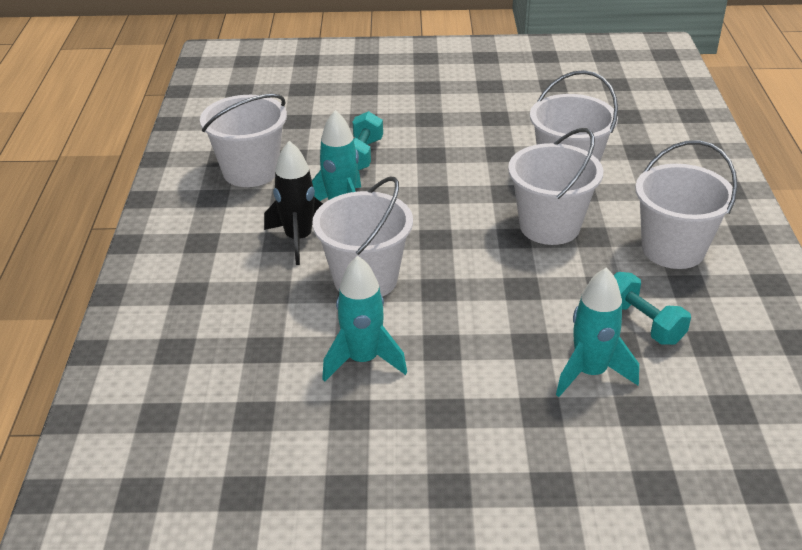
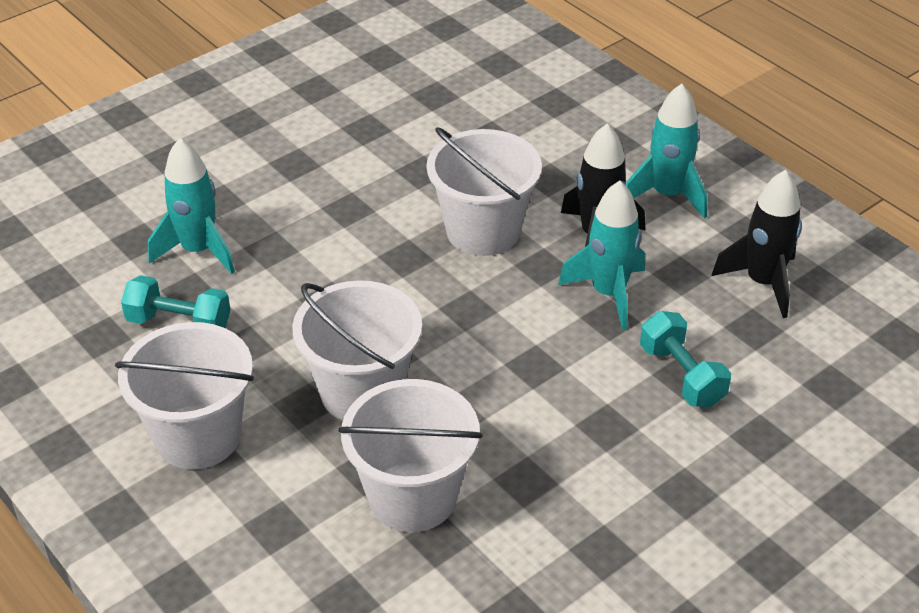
camera: 140 degrees right, 5 degrees up
white bucket [200,94,287,187] -> black rocket [712,170,802,318]
turquoise rocket [322,256,407,382] -> turquoise rocket moved to [626,84,707,218]

